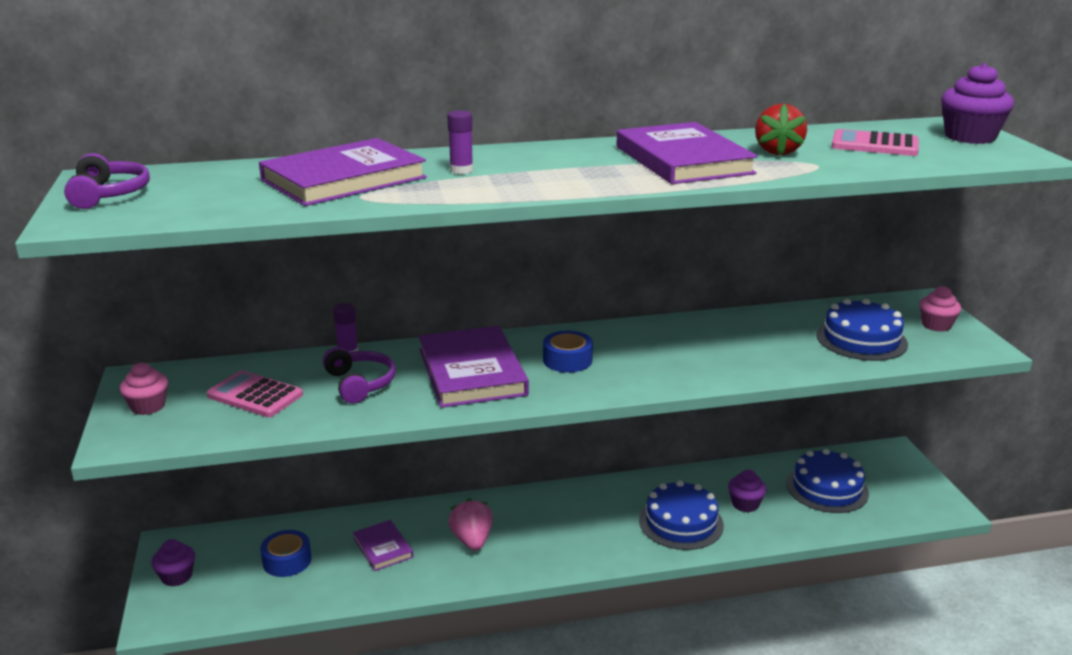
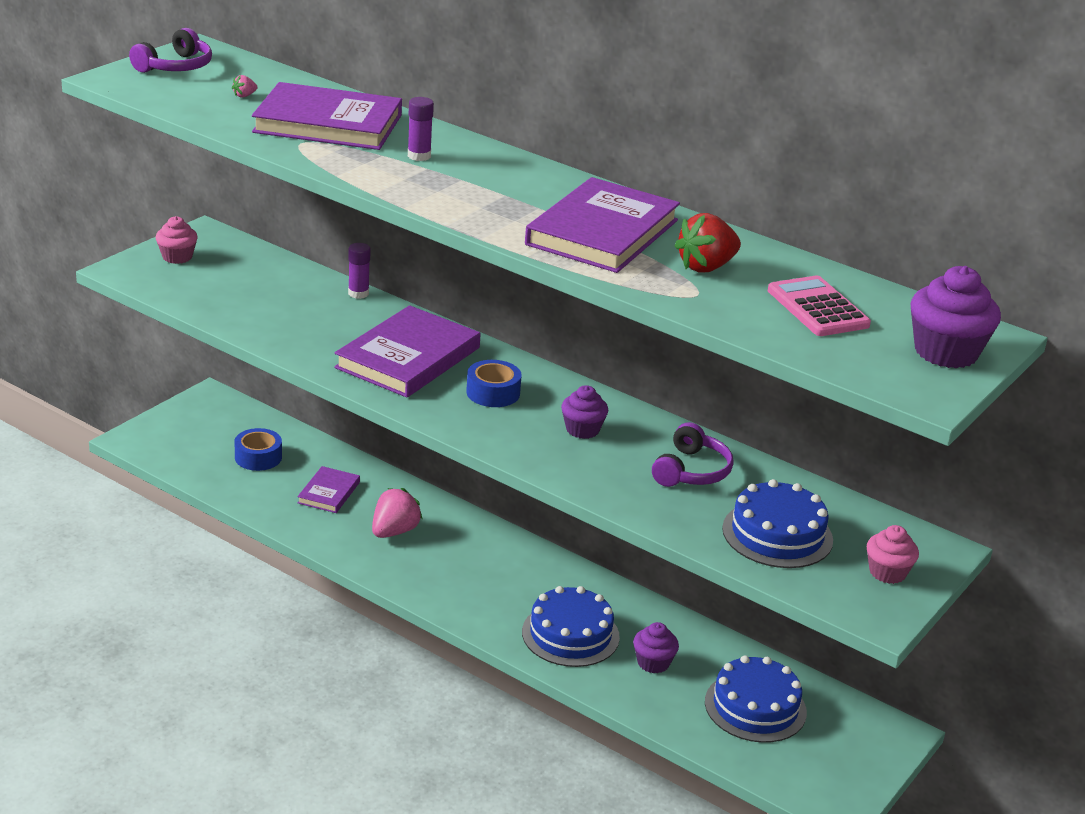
camera: 45 degrees right, 5 degrees up
purple cupcake [152,539,195,587] -> purple cupcake moved to [561,385,608,439]
pink calculator [207,370,303,417] -> none
purple headphones [323,347,396,404] -> purple headphones moved to [652,422,734,487]
none -> pink strawberry [232,75,258,98]

